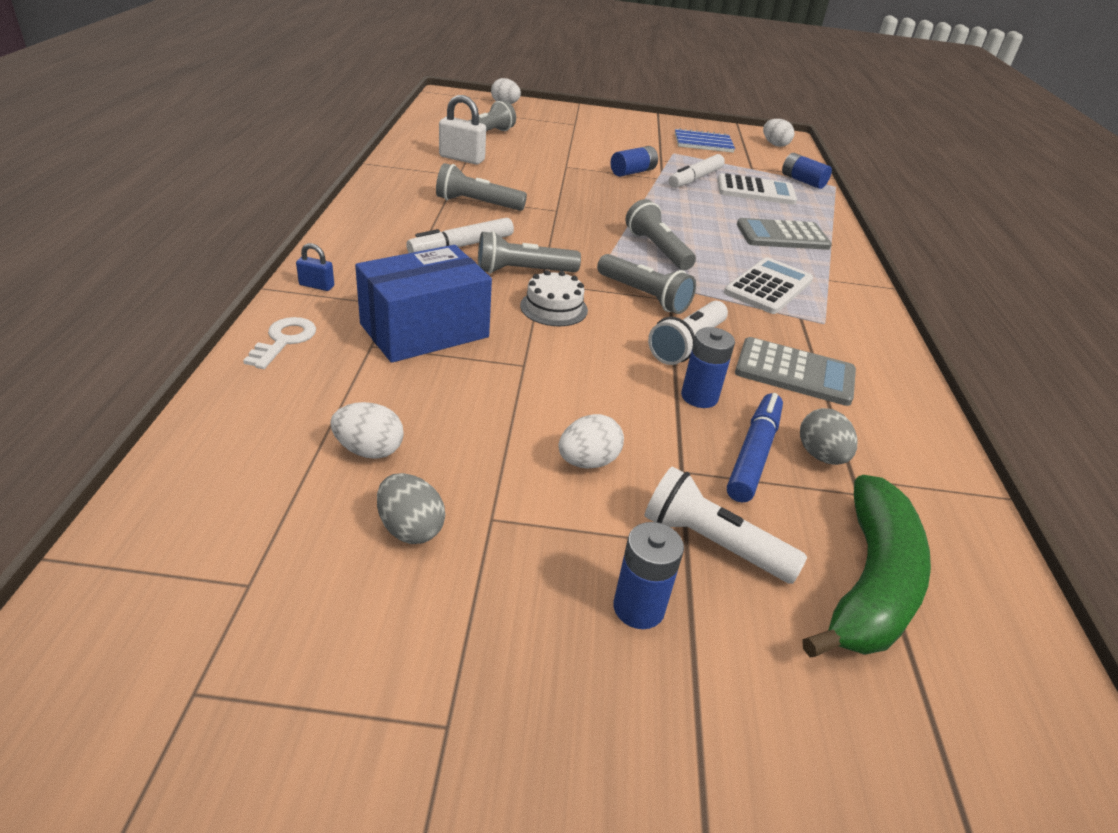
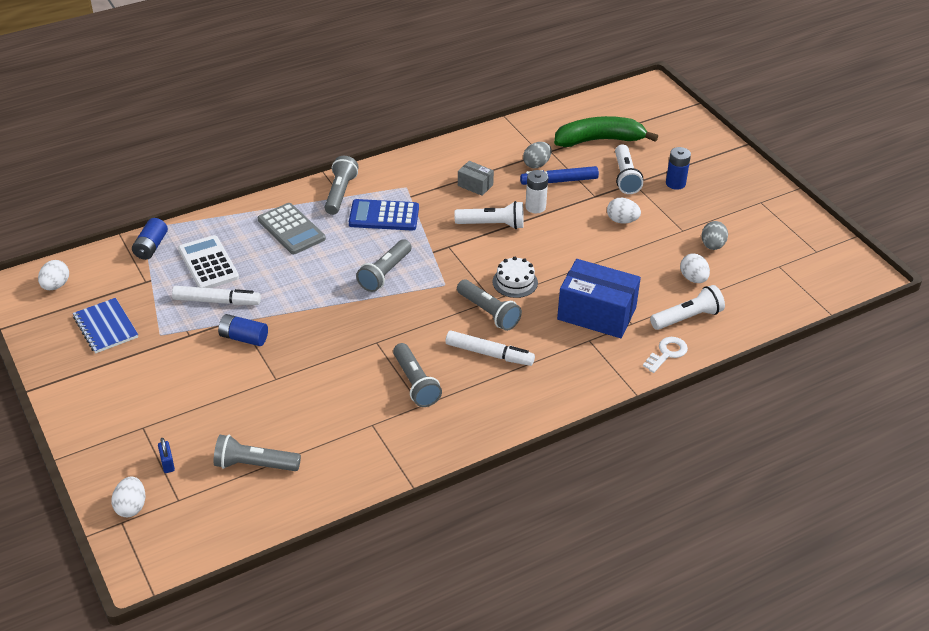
camera: 120 degrees left, 5 degrees up
white key [243,317,316,369] -> white key turned 150 degrees clockwise [643,337,688,373]
blue padlock [296,243,334,291] -> blue padlock moved to [158,438,175,473]
white padlock [439,95,486,164] -> none
grey flashlight [597,254,696,314] -> grey flashlight moved to [325,156,359,215]
blue battery [681,327,735,408] -> white battery [525,170,548,213]
white calculator [724,257,813,314] -> blue calculator [349,199,419,231]
grey calculator [735,337,856,406] -> grey box [458,161,494,196]
none -> white flashlight [650,285,725,330]

